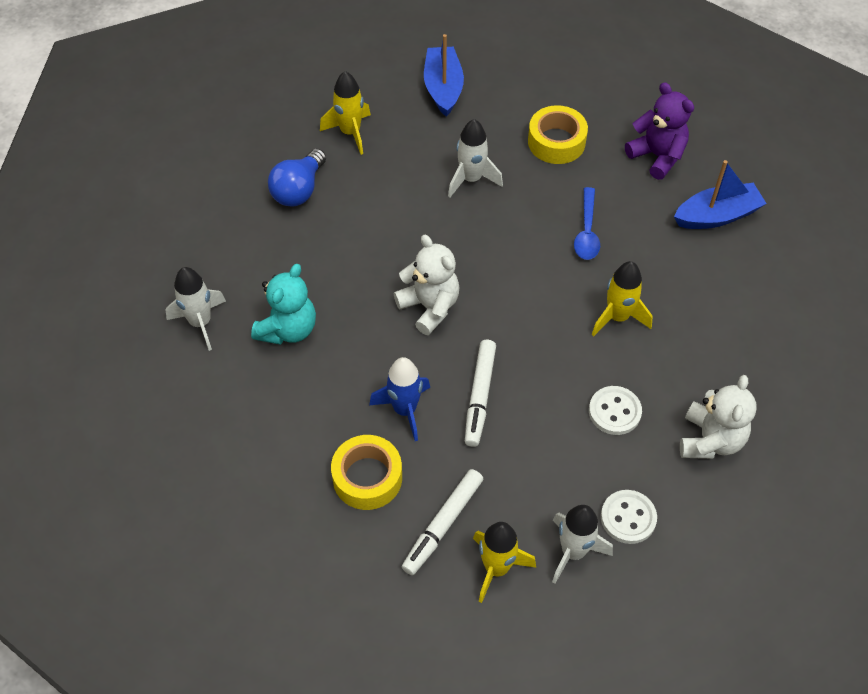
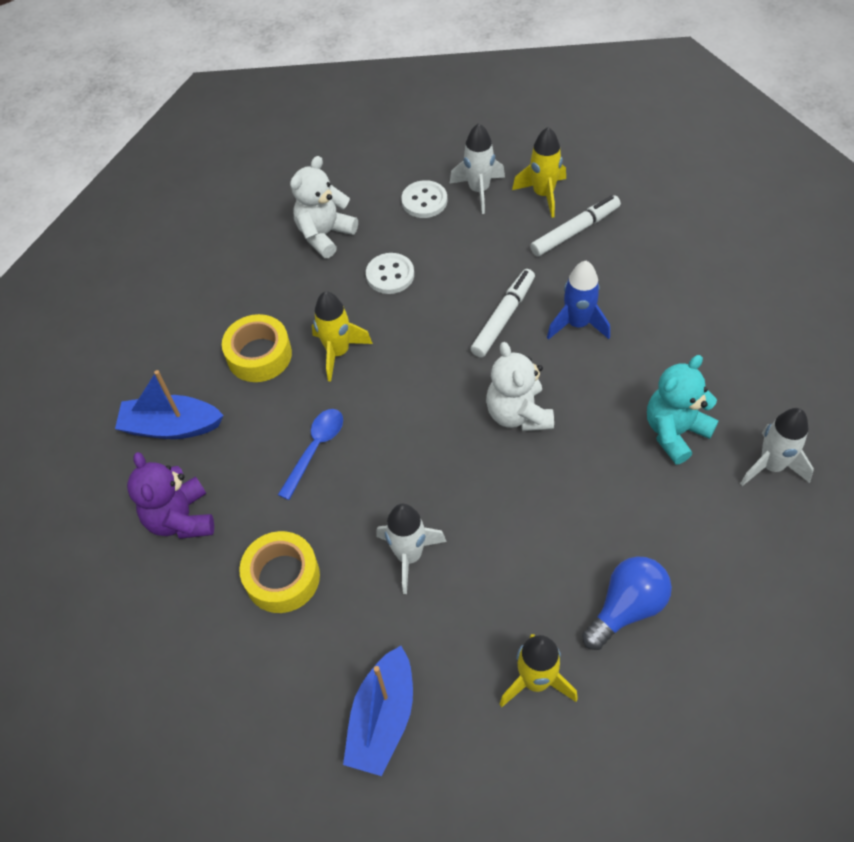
camera: 155 degrees left, 0 degrees up
yellow tape [331,435,402,510] -> yellow tape moved to [222,314,292,382]

